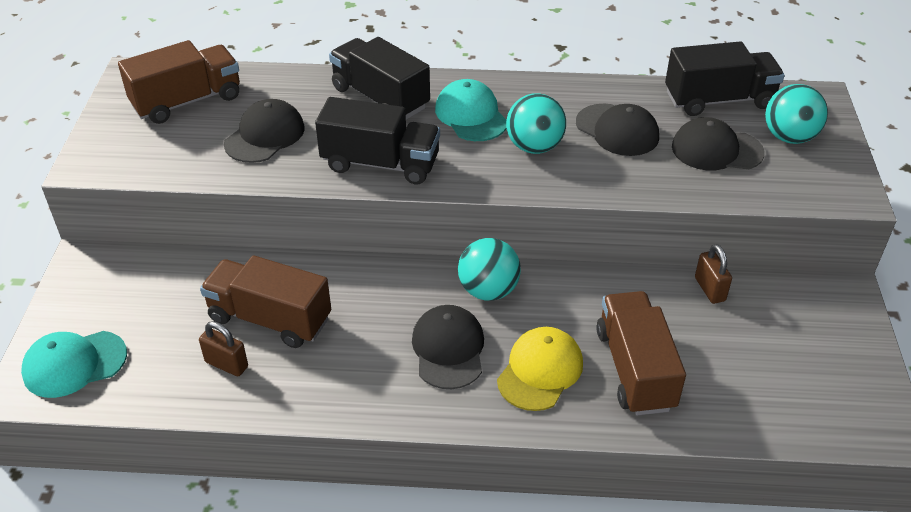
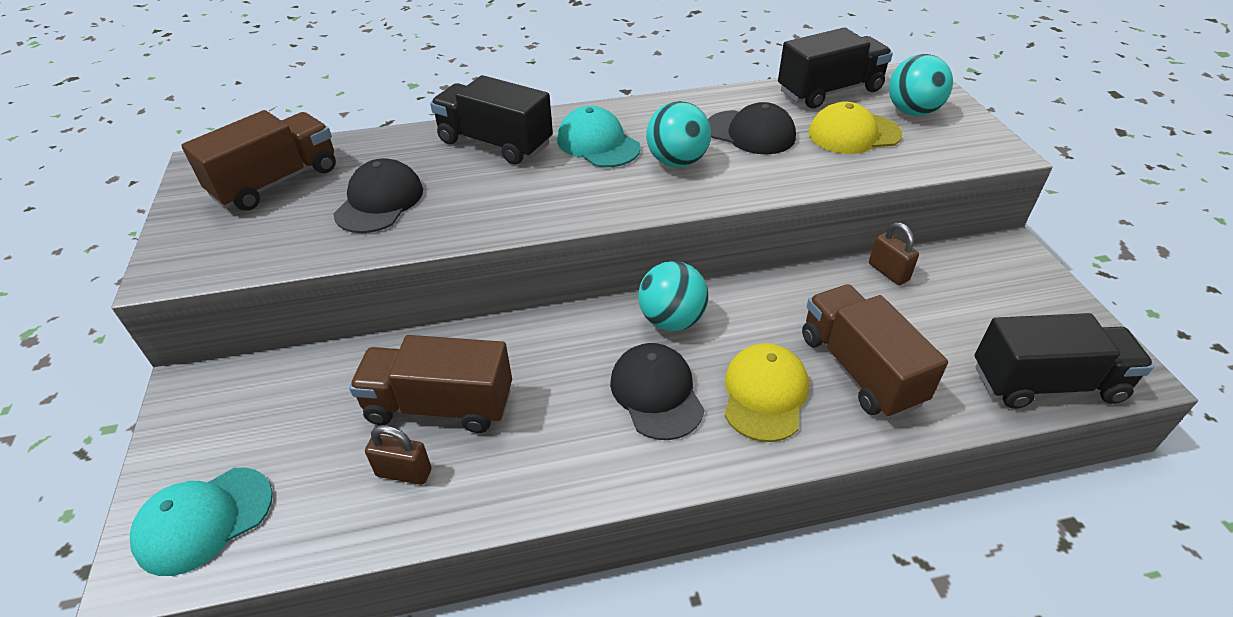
camera: 15 degrees left, 0 degrees up
black truck [315,97,440,184] -> black truck moved to [975,313,1154,409]
black cap [672,117,765,170] -> yellow cap [808,102,902,154]

